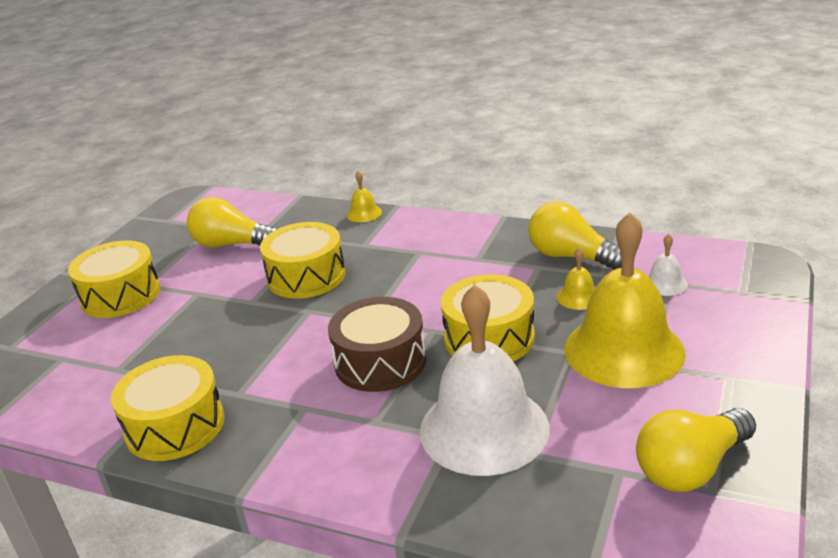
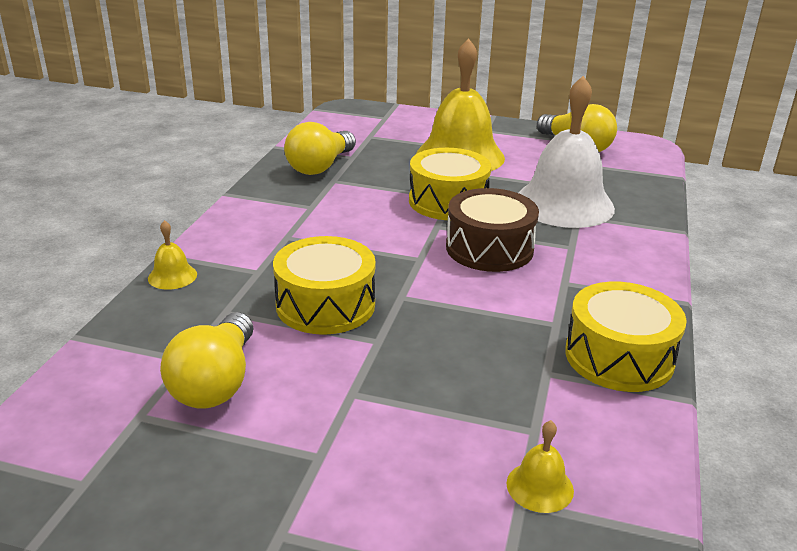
camera: 100 degrees left, 0 degrees up
yellow drum [68,241,160,318] -> none
yellow bell [557,248,595,310] -> yellow bell moved to [507,420,574,513]
white bell [648,234,688,296] -> none

